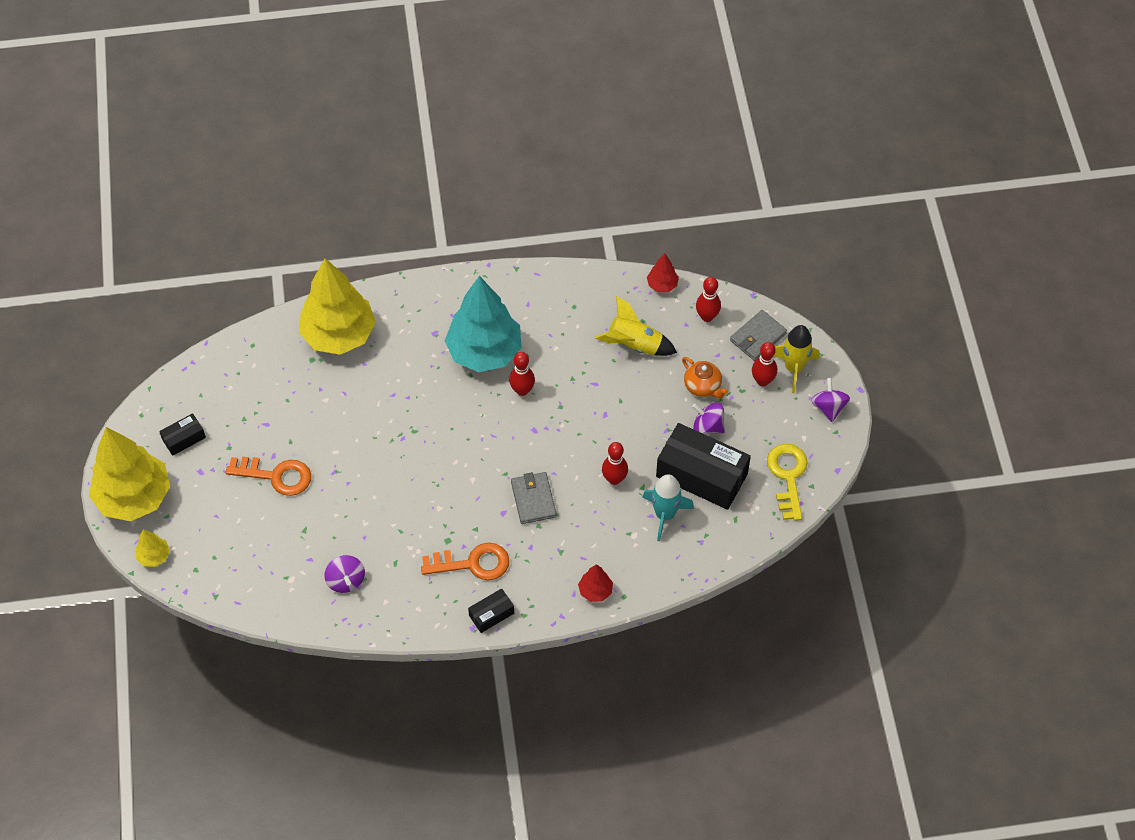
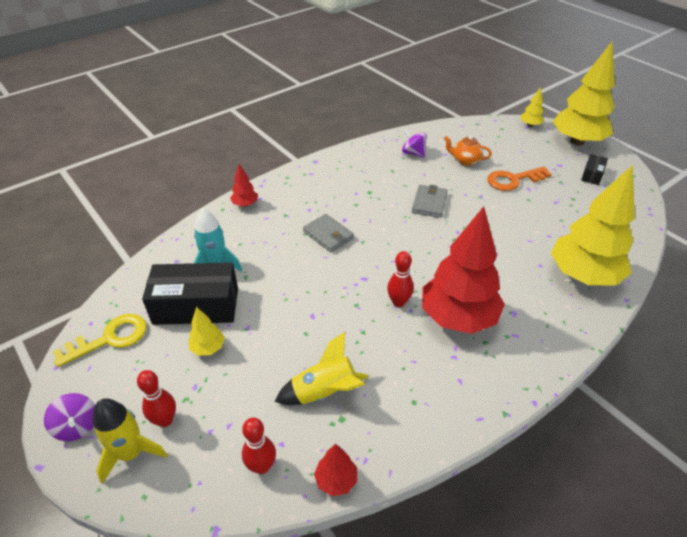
camera: 150 degrees right, 15 degrees down
orange key [421,542,509,580] -> none
turquoise tree [445,276,522,372] -> red tree [422,206,505,334]
black box [468,588,514,633] -> none
red bowling pin [602,442,628,485] -> none
orange teapot [682,357,728,398] -> orange teapot moved to [444,136,492,166]
purple spinning top [692,402,725,434] -> yellow tree [188,307,225,356]
grey wallet [730,310,787,361] -> grey wallet moved to [412,185,448,218]
yellow key [767,444,808,521] -> yellow key turned 90 degrees counterclockwise [53,314,147,367]

